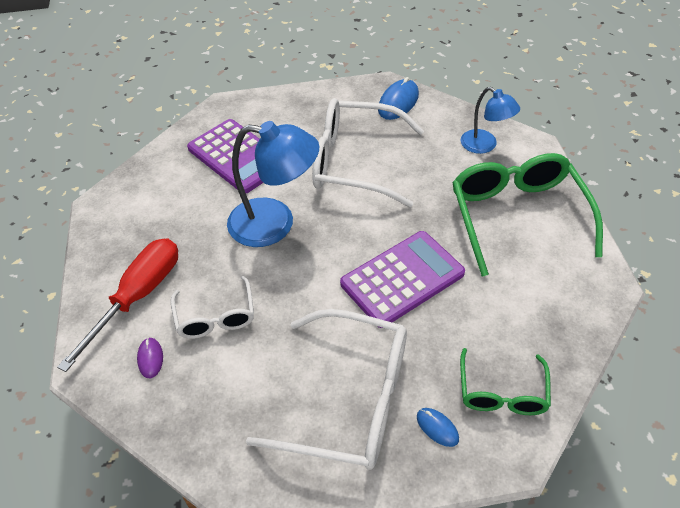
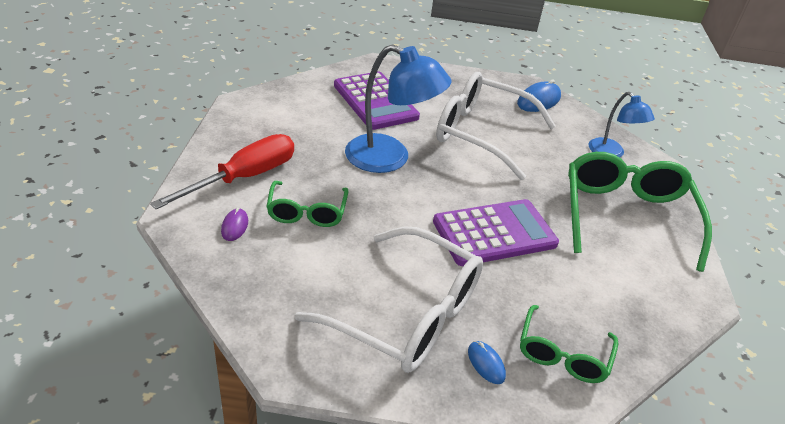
camera: 10 degrees right, 10 degrees down
white glasses [171,276,254,339] -> green glasses [266,181,348,227]

